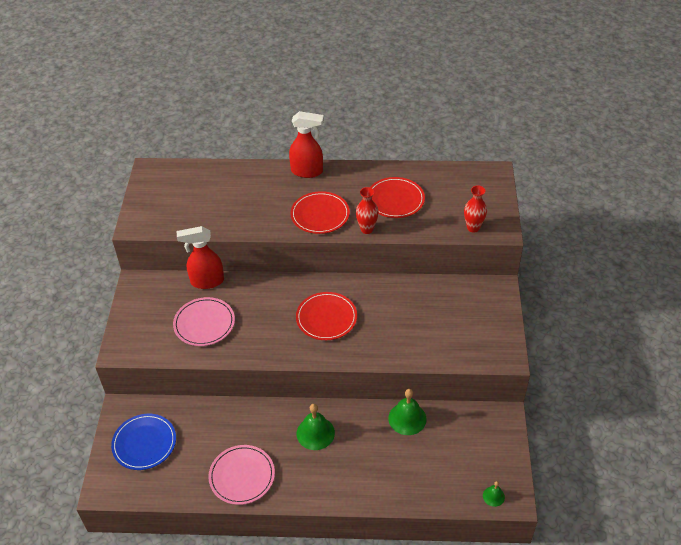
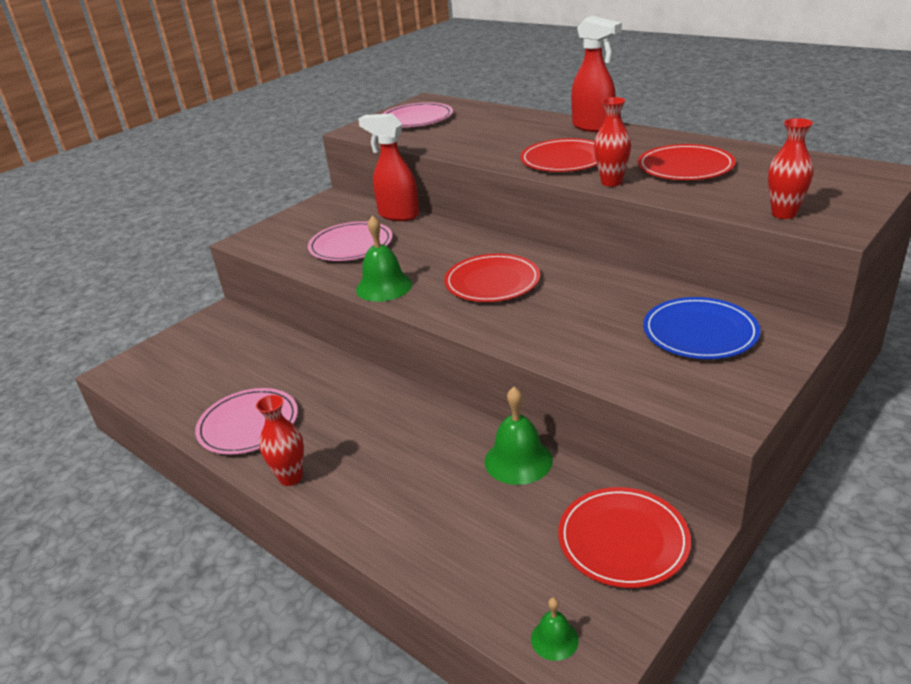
camera: 40 degrees right, 15 degrees down
blue plate [111,414,176,470] -> blue plate moved to [643,297,761,359]
green bell [297,404,335,450] -> green bell moved to [356,215,412,302]
none -> red vase [256,395,304,486]
none -> pink plate [382,102,453,127]
none -> red plate [558,487,691,588]

